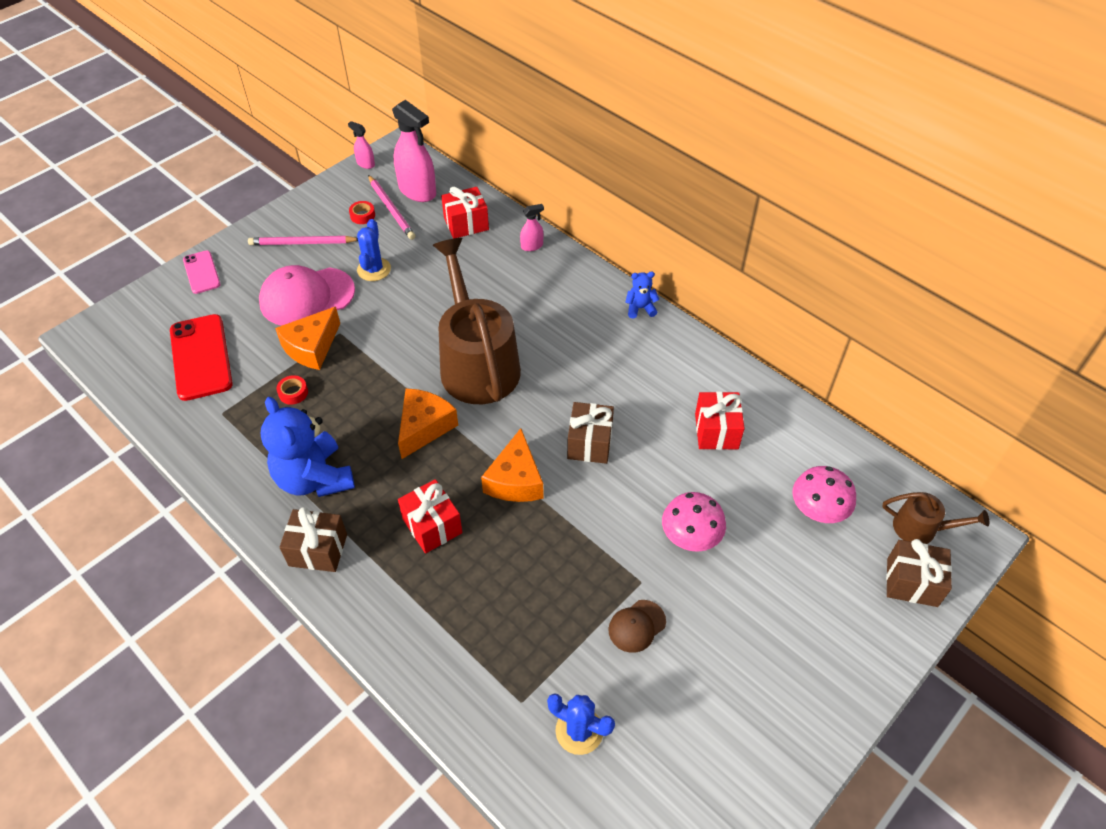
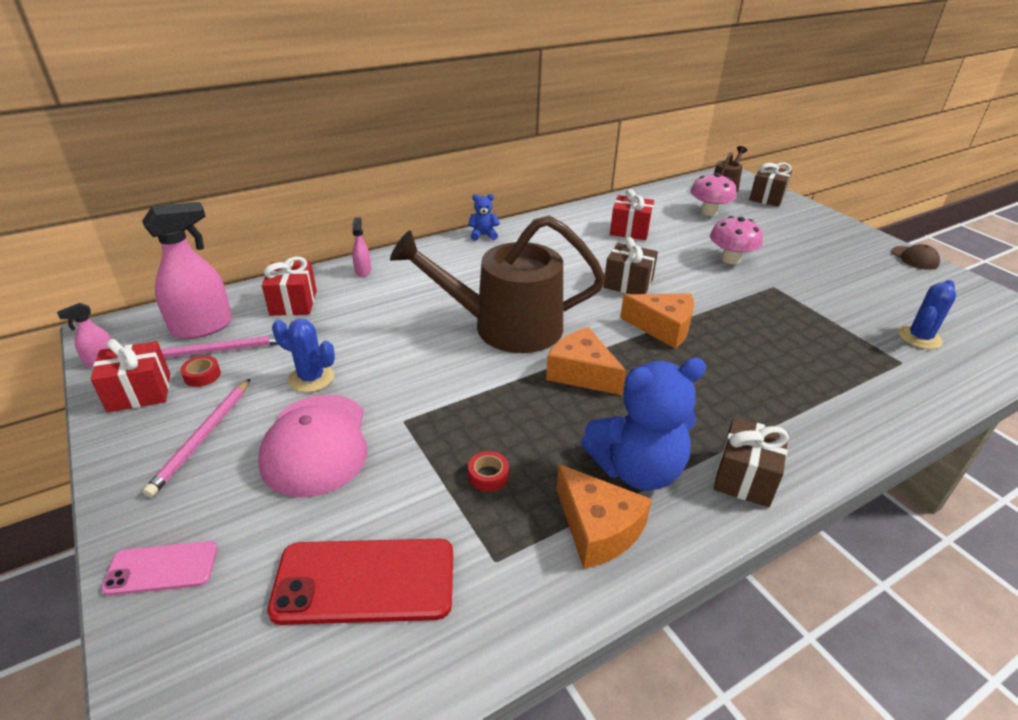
camera: 75 degrees left, 15 degrees down
orange cheese [275,307,340,370] -> orange cheese moved to [556,464,652,569]
red gift [398,479,462,553] -> red gift moved to [91,339,170,412]
brown cap [608,600,666,653] -> brown cap moved to [892,244,940,270]
blue teddy bear [625,272,659,319] -> blue teddy bear turned 75 degrees clockwise [468,194,500,241]

